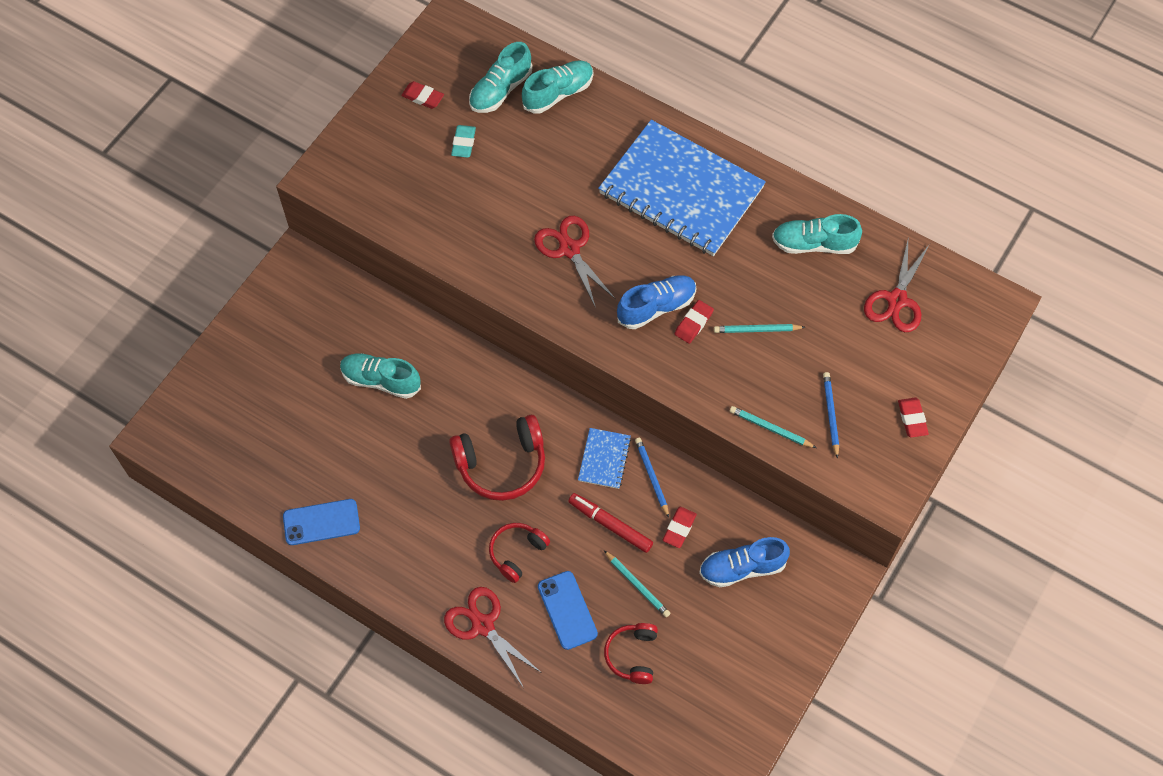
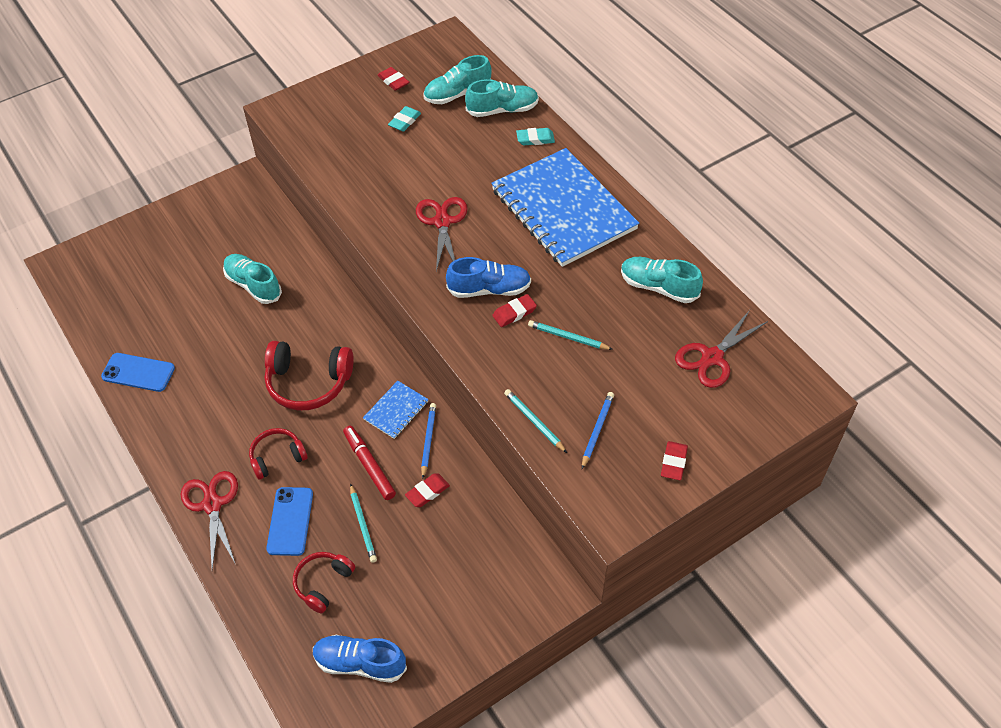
camera: 25 degrees right, 10 degrees down
blue shoe [699,537,790,587] -> blue shoe moved to [313,635,407,683]
none -> turquoise eraser [516,128,555,145]

